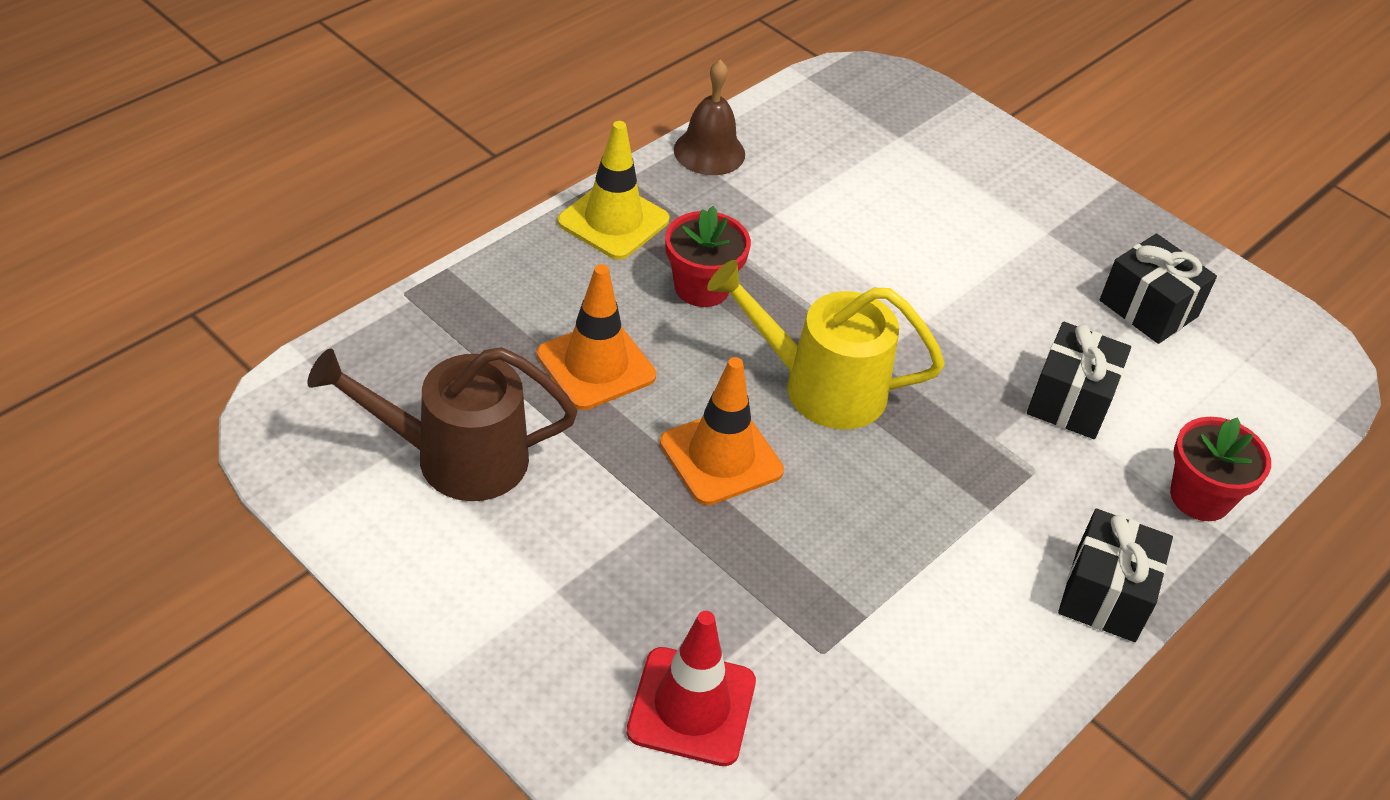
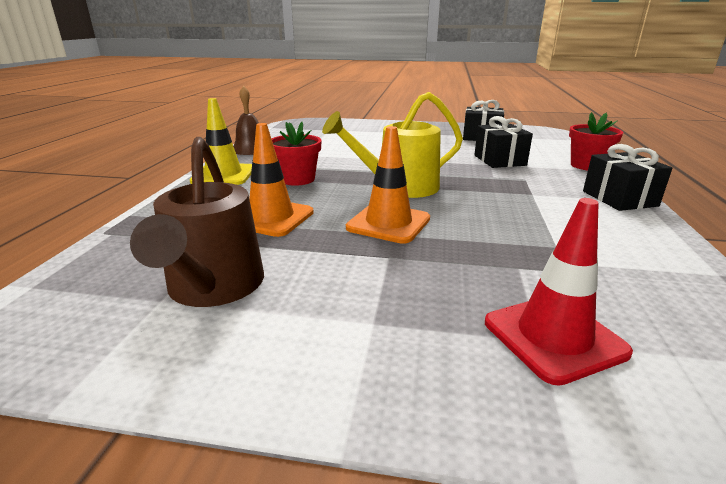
camera: 30 degrees left, 20 degrees down
brown watering can [307,347,577,501] -> brown watering can turned 60 degrees counterclockwise [130,137,264,307]

